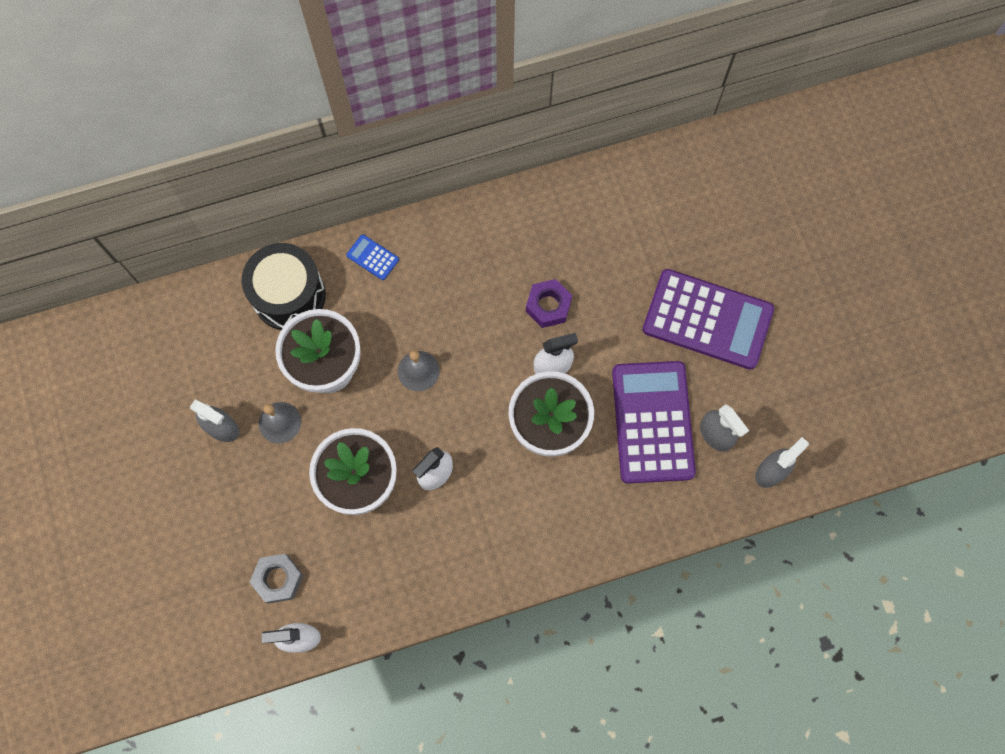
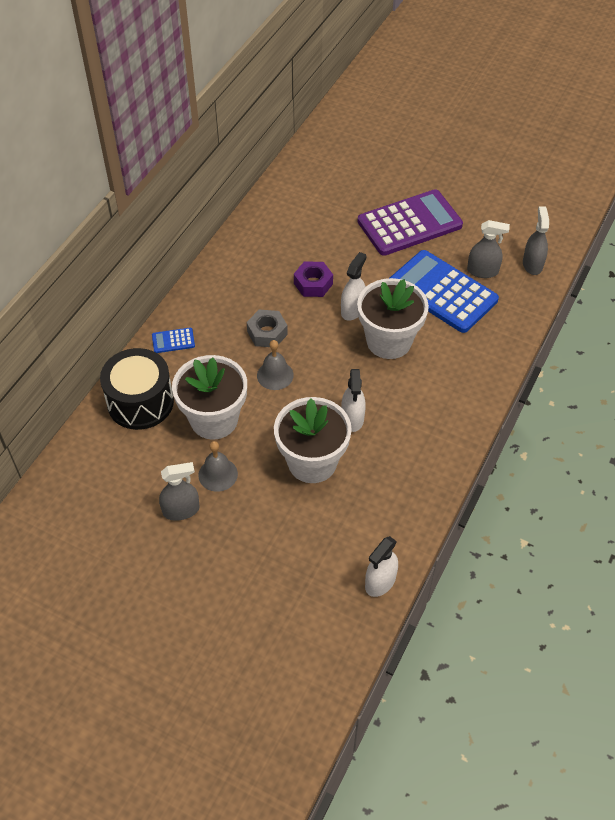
camera: 45 degrees left, 20 degrees down
grey nut [250,554,303,604] -> grey nut moved to [247,310,288,347]
purple calculator [612,361,696,484] -> blue calculator [390,250,499,333]

